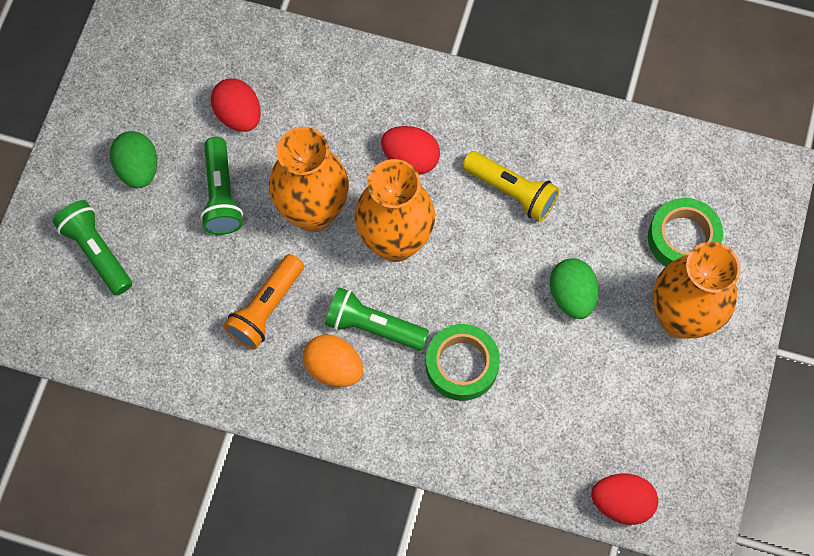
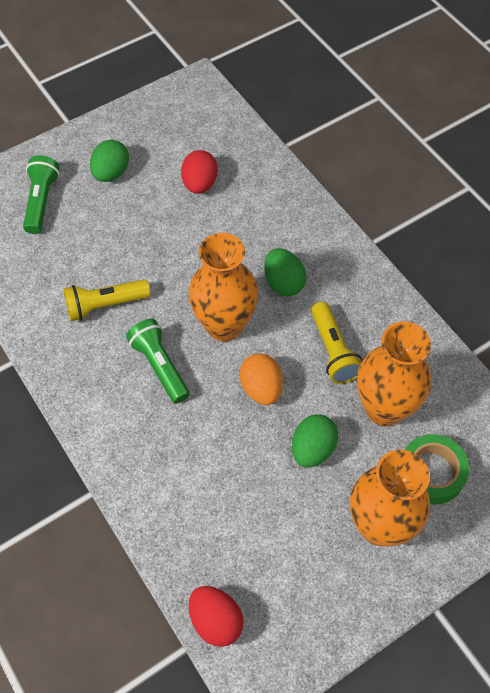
camera: 40 degrees right, 10 degrees down
green flashlight [200,137,243,235] -> none
orange flashlight [223,254,304,350] -> yellow flashlight [64,279,151,321]
orange vase [269,127,349,232] -> orange vase moved to [357,322,431,426]
orange egg [303,334,363,387] -> orange egg moved to [240,353,283,405]
red egg [381,126,440,175] -> green egg [264,248,306,296]
green tape [426,324,500,401] -> none

